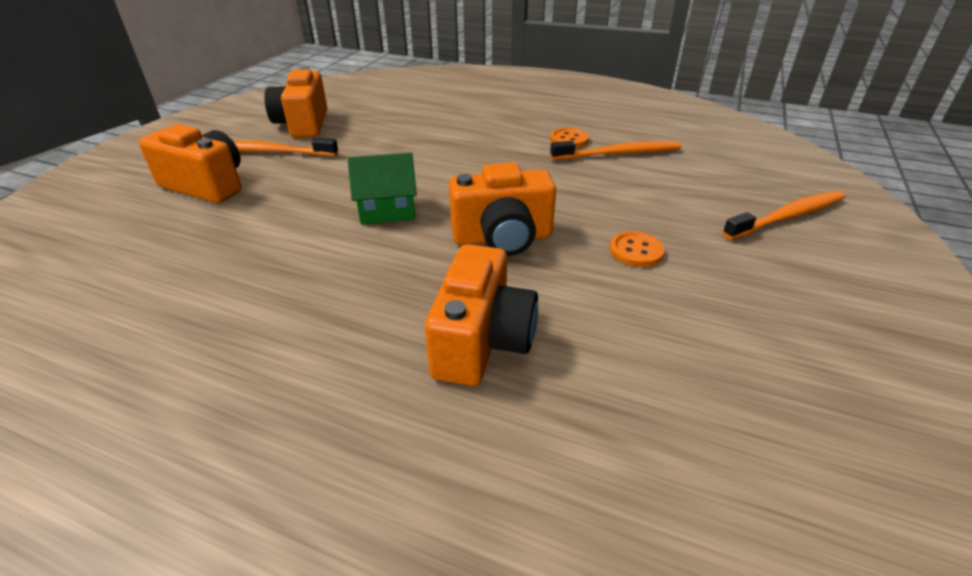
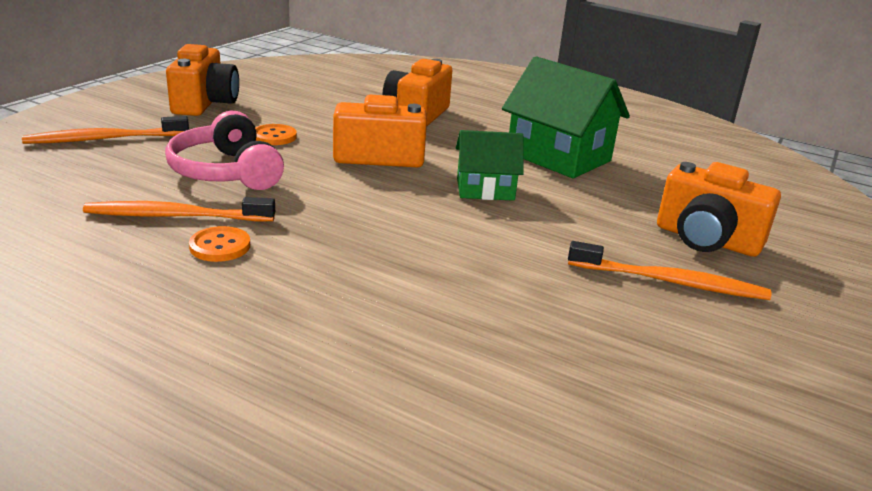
camera: 175 degrees left, 10 degrees down
orange camera [264,67,327,137] -> orange camera moved to [166,44,239,116]
none -> pink headphones [165,111,284,190]
none -> green house [502,56,630,178]

